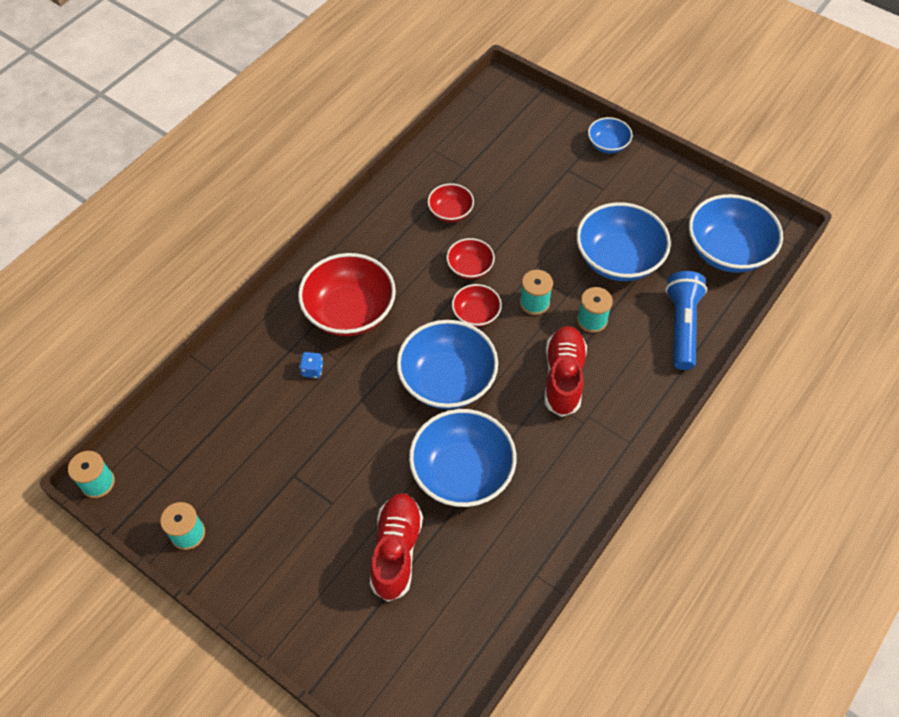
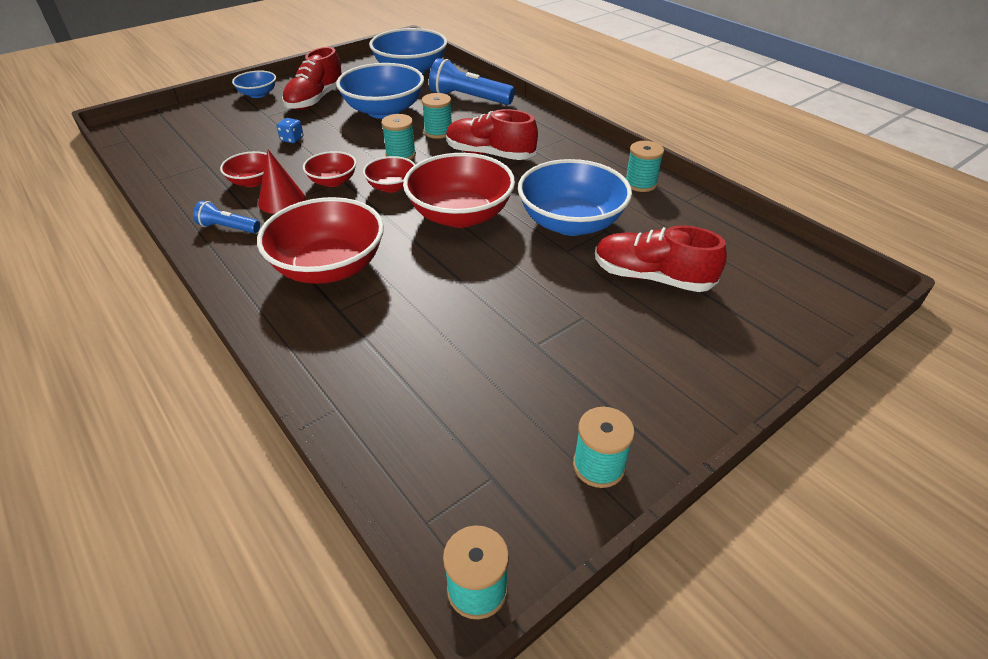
camera: 75 degrees left, 15 degrees down
blue dice [299,352,323,378] -> blue dice moved to [277,118,303,143]
blue bowl [397,320,498,409] -> red bowl [403,153,515,228]
none -> blue flashlight [193,201,260,233]
none -> red cone [258,149,306,214]
none -> red shoe [282,47,342,110]
none -> turquoise spool [626,141,664,192]

